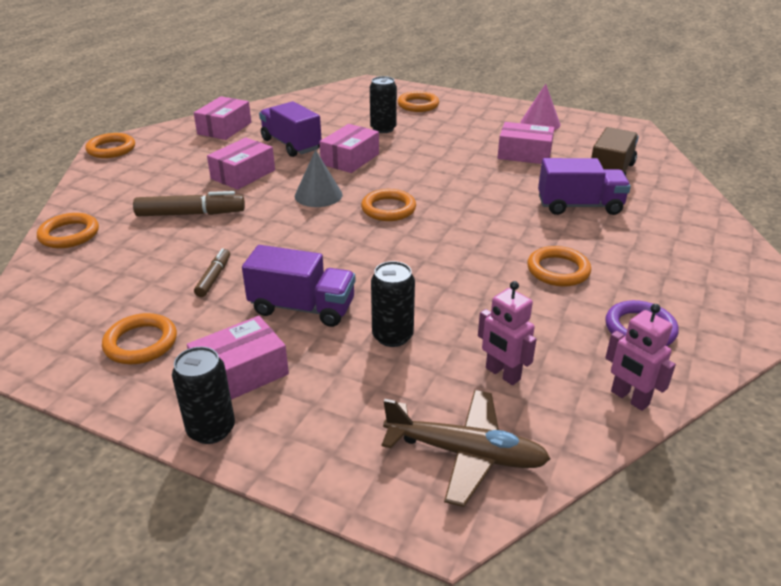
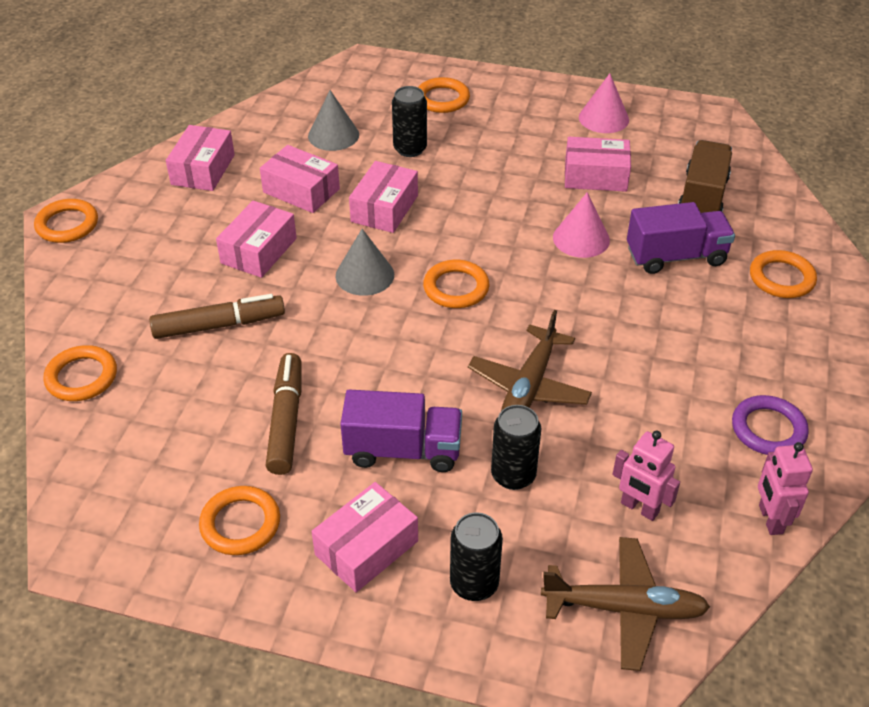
camera: 10 degrees left, 10 degrees up
black can [172,347,235,444] -> black can moved to [450,512,503,601]
brown marker [194,248,230,297] -> brown marker [265,353,301,475], size x1.72
purple truck [259,101,322,157] -> pink box [260,145,340,213]
orange ring [527,246,591,286] -> orange ring moved to [750,250,817,298]
pink robot [605,304,676,411] -> pink robot turned 45 degrees clockwise [758,442,813,535]
none -> grey cone [308,90,359,151]
none -> brown plane [468,310,592,411]
none -> pink cone [553,192,610,258]

